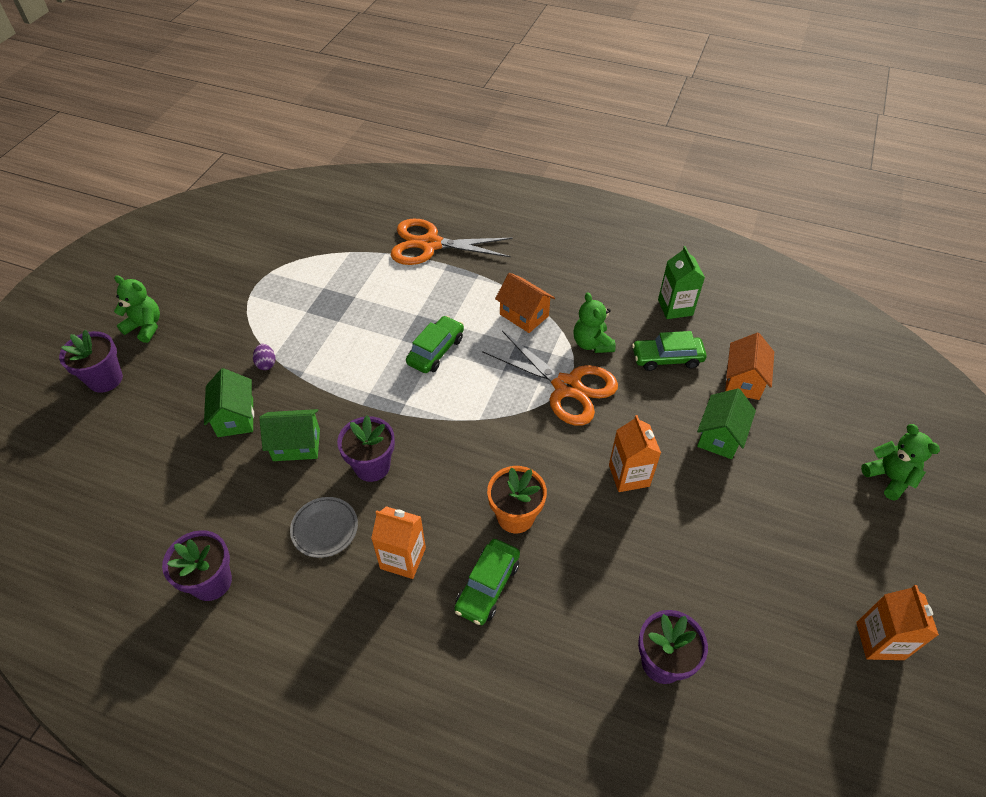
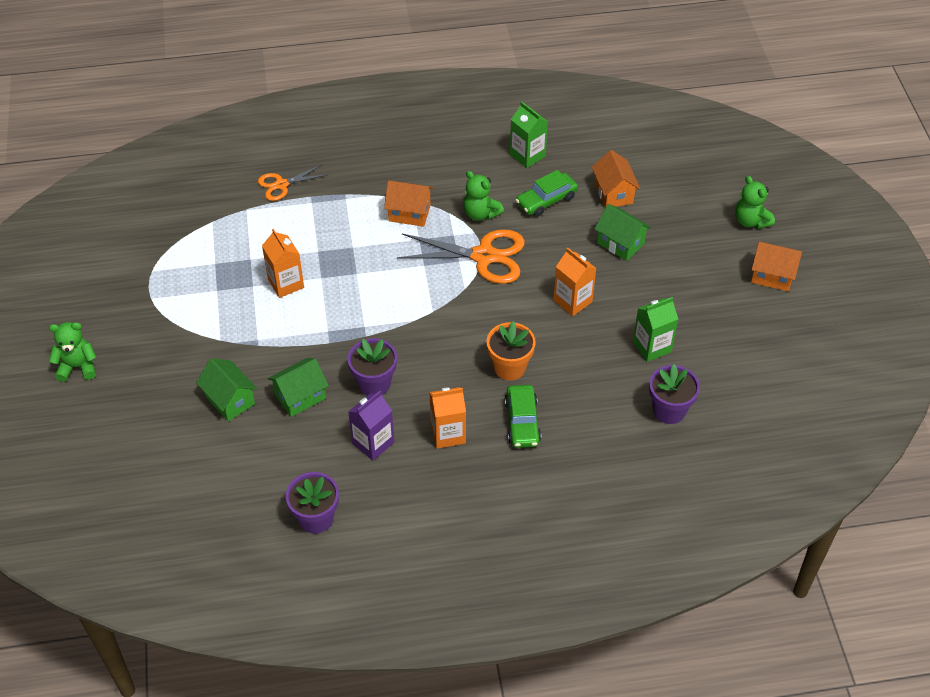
camera: 30 degrees left, 0 degrees up
purple flower pot [59,330,123,393] -> none
purple egg [253,344,276,370] -> none
grey plate [290,497,358,558] -> purple carton [348,391,394,461]
orange scissors [391,218,513,265] -> orange scissors [258,165,327,201], size x0.57
green car [406,316,464,373] -> none
green house [697,388,756,459] -> green house turned 45 degrees counterclockwise [594,204,651,261]
orange carton [856,585,939,660] -> orange carton moved to [262,229,304,298]
green teddy bear [861,424,940,501] -> green teddy bear turned 150 degrees counterclockwise [735,176,775,229]
none -> green carton [633,297,678,362]
none -> orange house [751,241,802,291]

